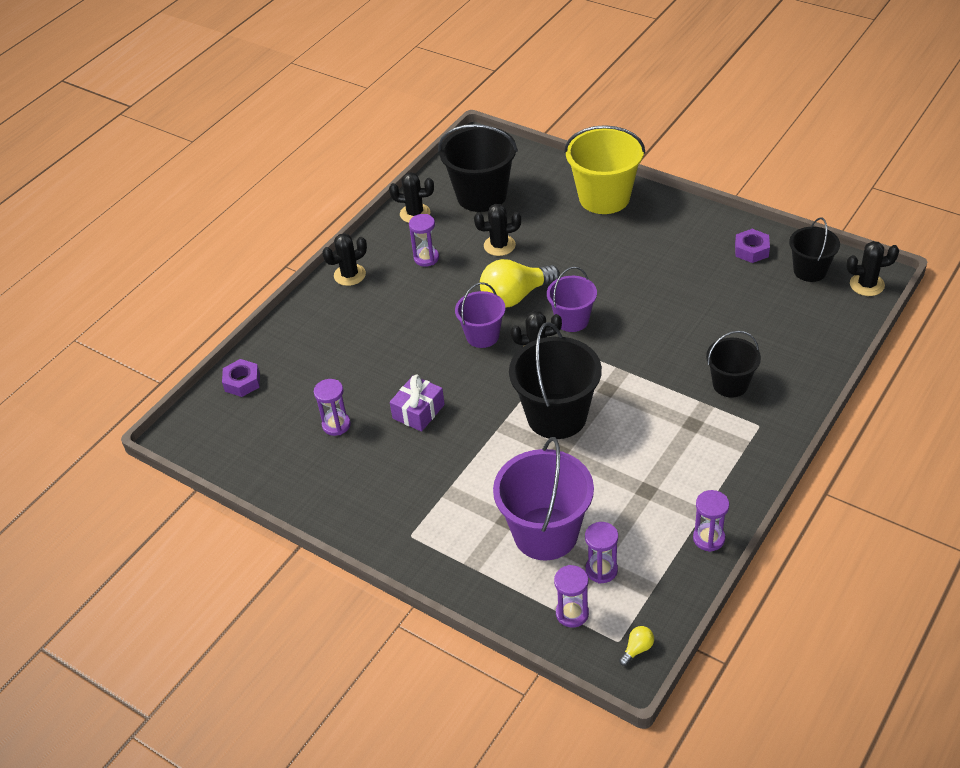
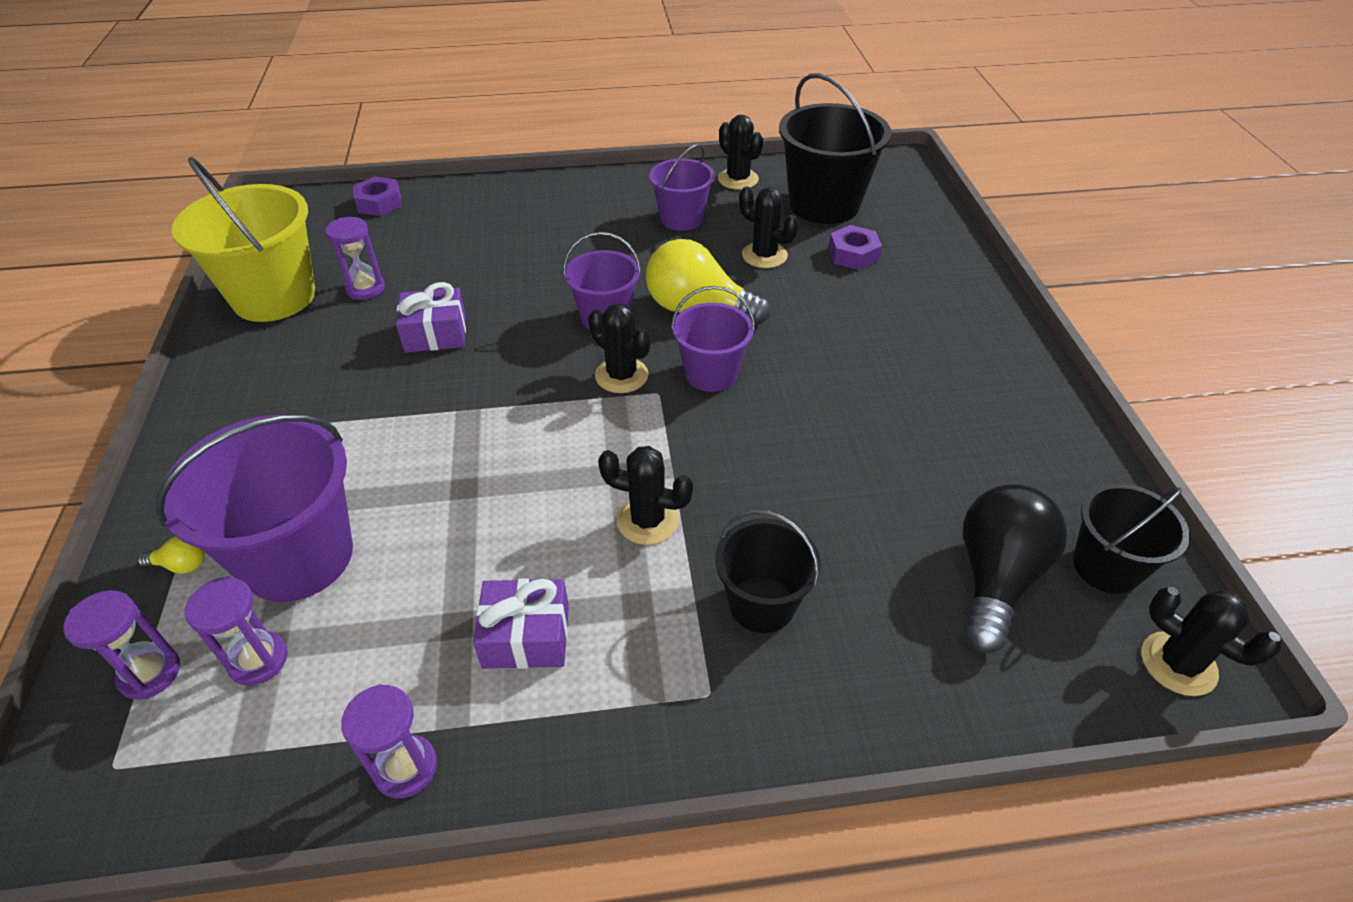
camera: 45 degrees right, 0 degrees up
black cactus [322,233,367,286] -> black cactus moved to [598,446,693,545]
purple hourglass [409,214,439,267] -> purple bucket [649,144,715,231]
black bucket [509,322,602,439] -> none
yellow bucket [564,125,645,214] -> yellow bucket moved to [172,157,315,322]
yellow light bulb [619,626,654,666] -> yellow light bulb moved to [138,536,205,574]
purple nut [735,229,770,263] -> purple nut moved to [829,225,882,270]
none -> purple gift [473,578,569,669]
none -> black light bulb [963,484,1067,653]

